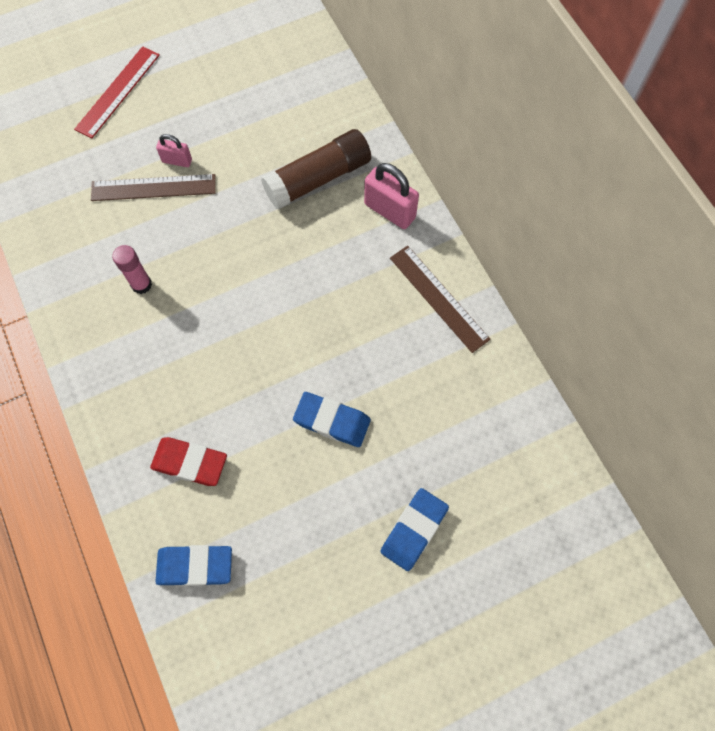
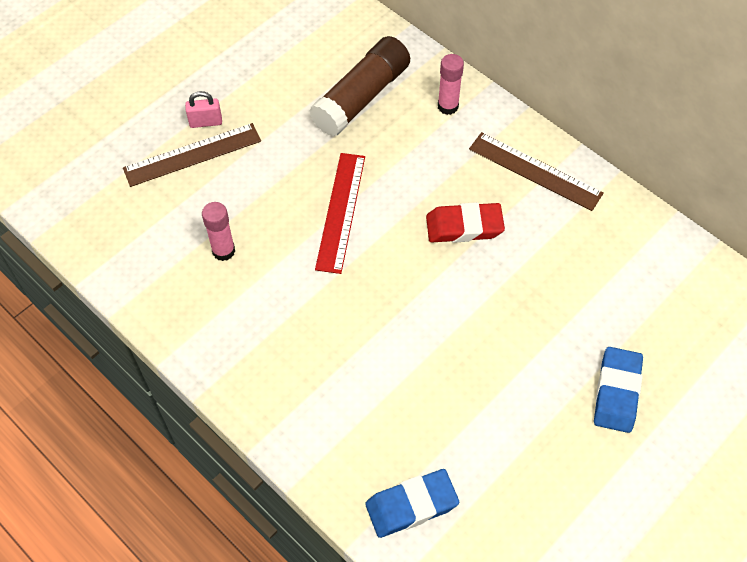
camera: 20 degrees left, 10 degrees down
red ruler [74,46,160,138] -> red ruler moved to [315,153,365,274]
red eraser [150,437,227,486] -> red eraser moved to [426,202,505,243]
blue eraser [293,392,371,447] -> none
pink padlock [364,163,419,229] -> pink glue stick [438,54,464,115]

